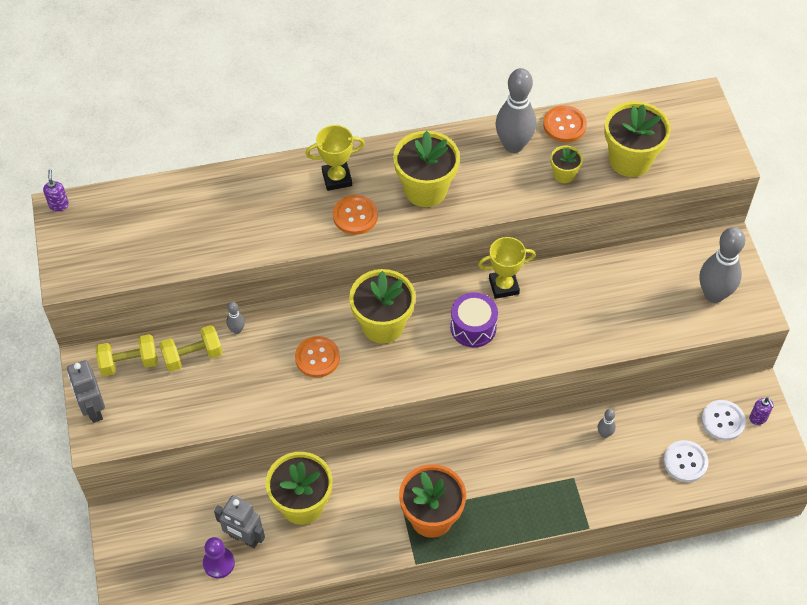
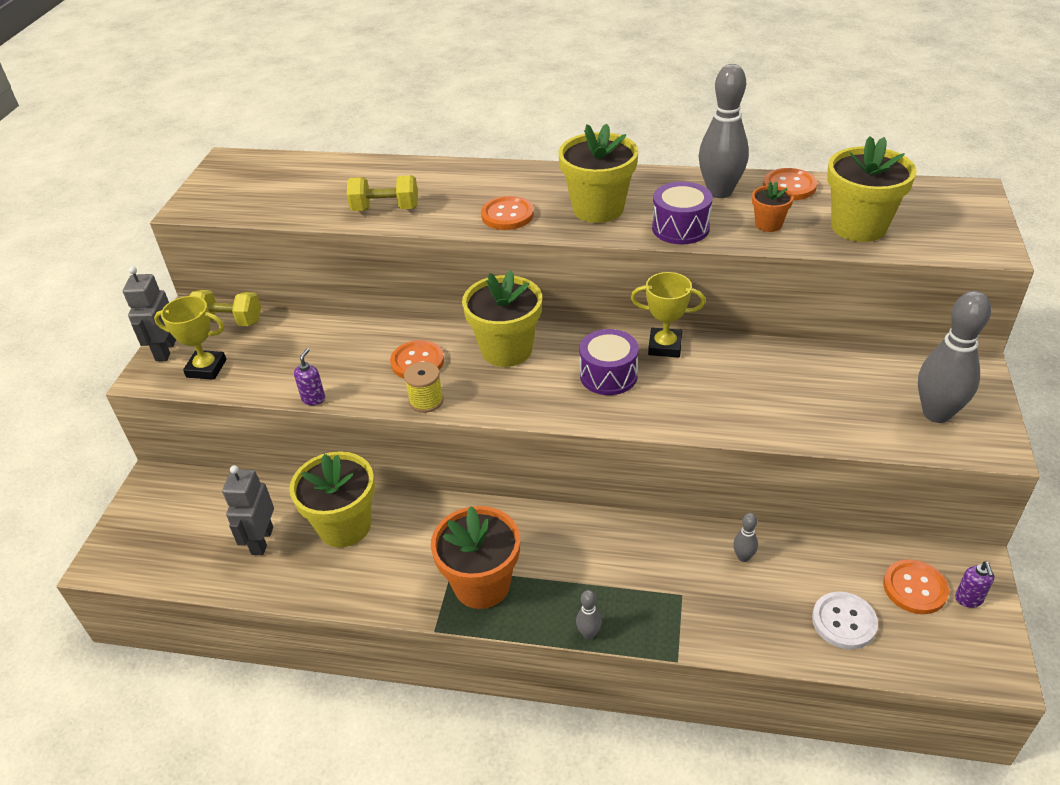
camera: 25 degrees right, 15 degrees down
purple soap dispenser [43,170,69,212] -> purple soap dispenser moved to [294,348,325,405]
yellow dumbbell [159,325,222,372] -> yellow dumbbell moved to [347,175,418,211]
purple pawn [203,537,235,579] -> none
grey robot [214,495,265,548] -> grey robot turned 45 degrees clockwise [222,465,274,555]
grey bowling pin [226,302,245,334] -> grey bowling pin moved to [576,590,602,639]
yellow trophy [305,125,365,191] -> yellow trophy moved to [154,296,227,380]
yellow flower pot [550,146,583,183] -> orange flower pot [752,181,794,232]
white button [701,400,746,441] -> orange button [883,559,949,614]
none -> yellow spool [404,362,444,413]
none -> purple drum [652,181,712,244]

